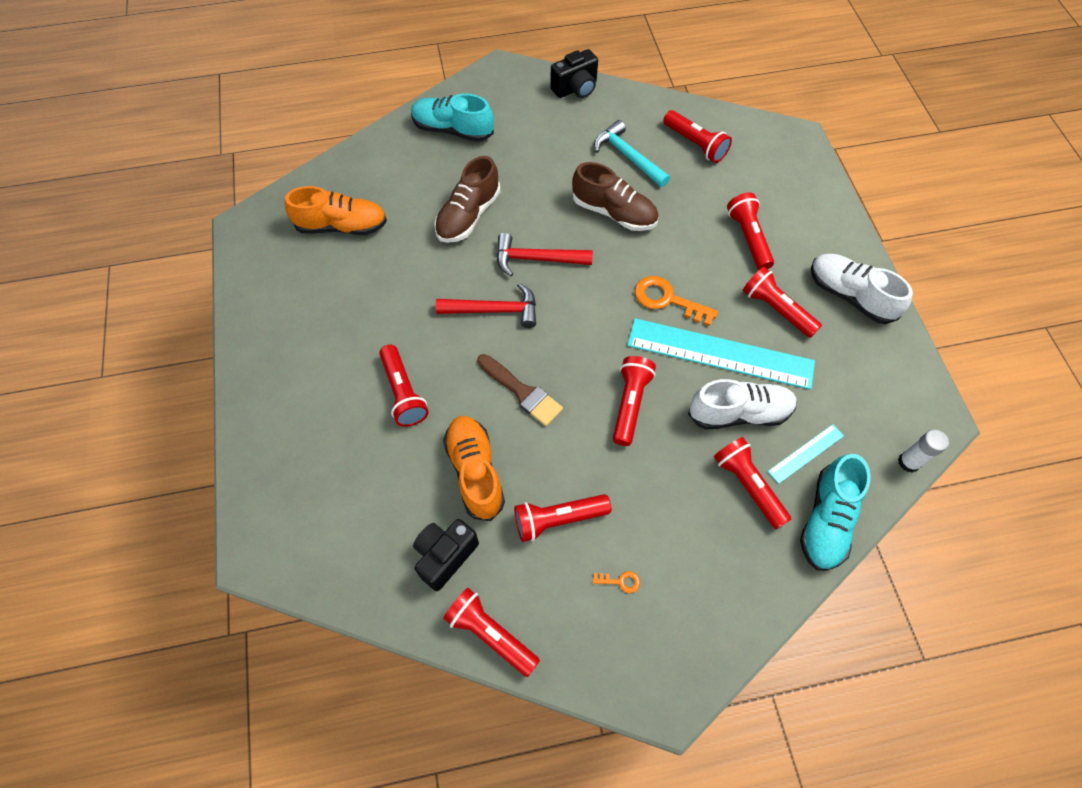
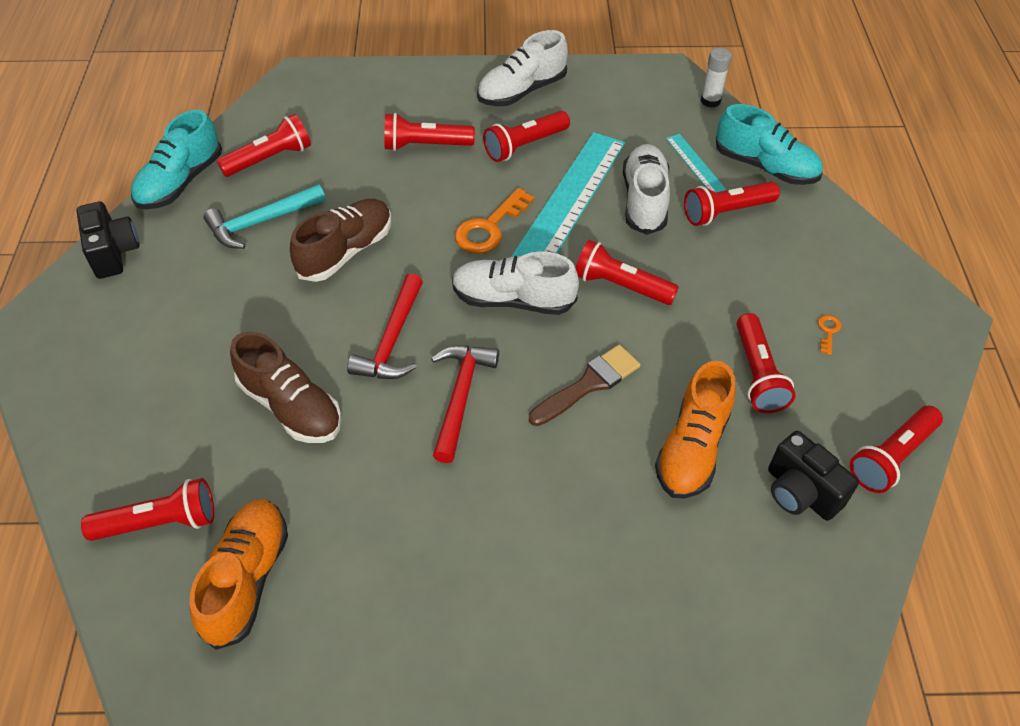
camera: 80 degrees left, 10 degrees down
red flashlight [379,345,429,427] -> red flashlight moved to [81,478,214,541]
turquoise shoe [411,94,494,142] -> turquoise shoe moved to [131,110,222,209]
orange shoe [443,416,505,521] -> orange shoe turned 60 degrees counterclockwise [655,361,736,499]
none -> white shoe [452,251,579,315]

